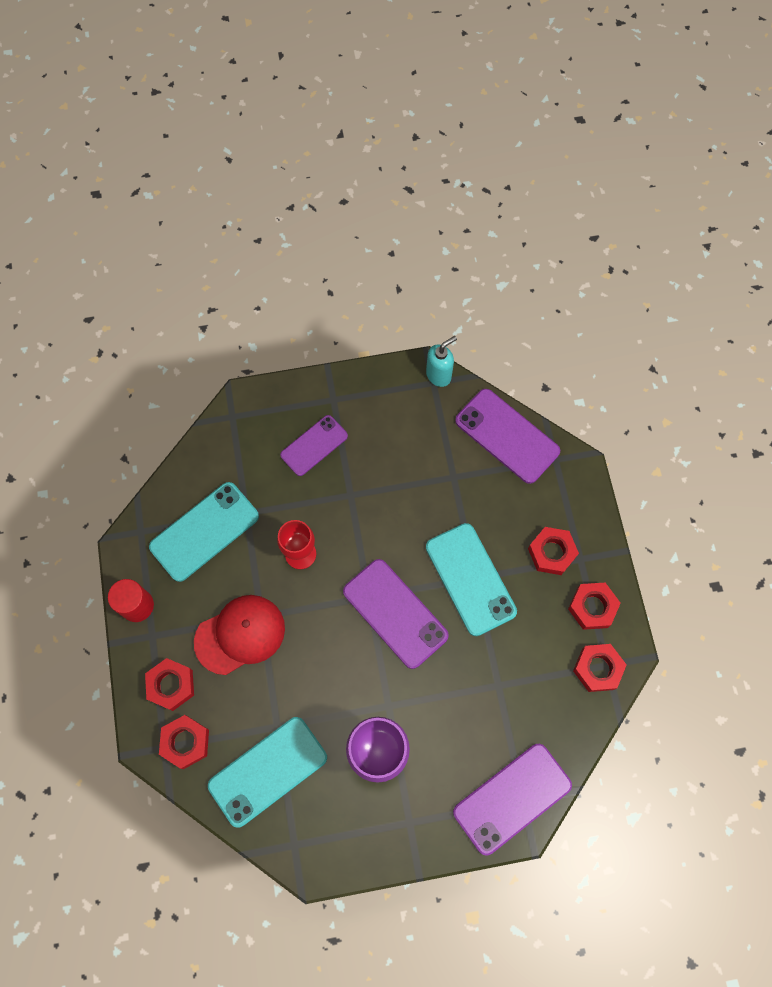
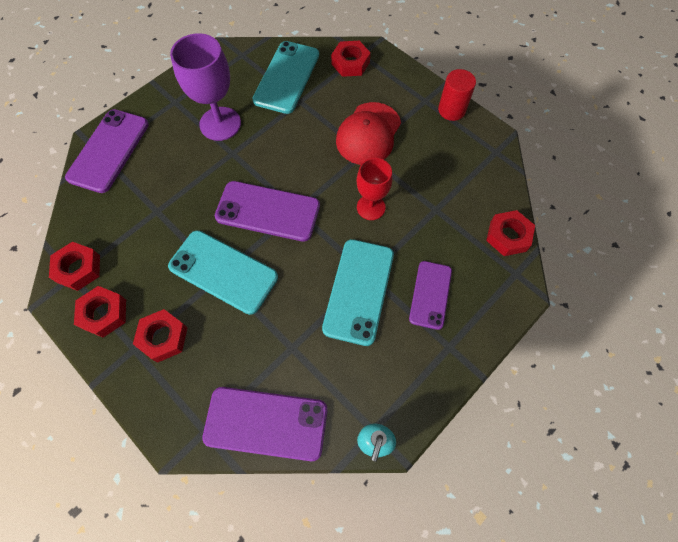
camera: 145 degrees right, 5 degrees down
red nut [145,658,194,711] -> red nut moved to [486,210,535,256]
turquoise phone [149,482,259,582] -> turquoise phone moved to [322,239,394,346]

